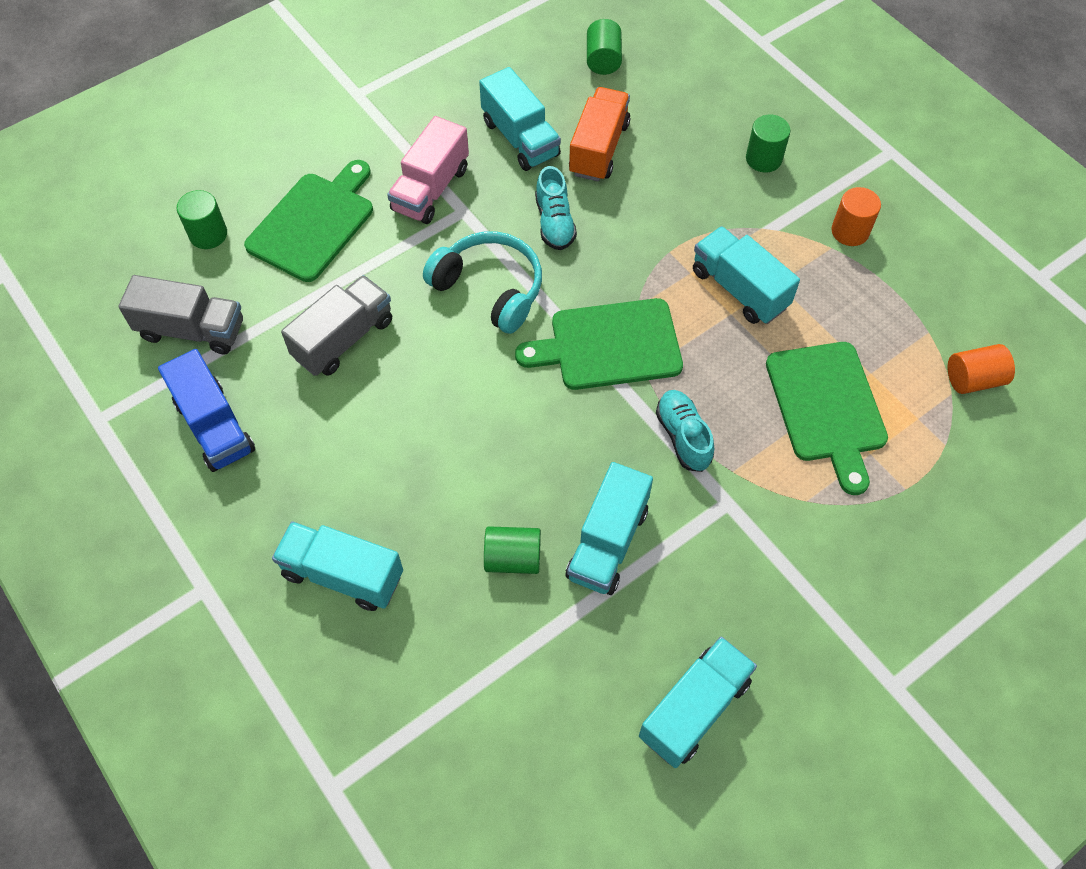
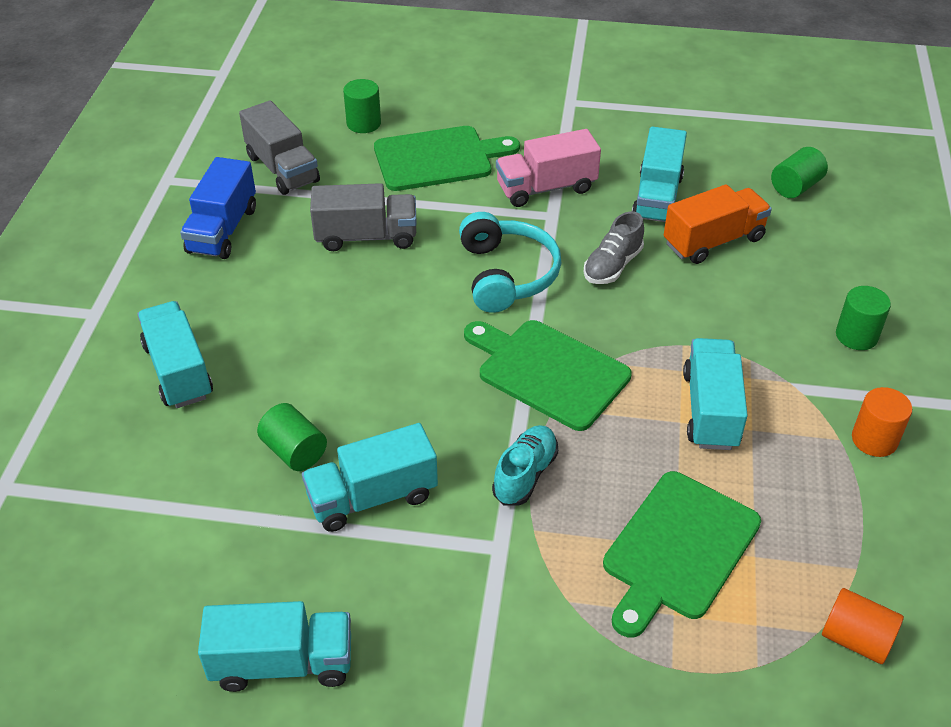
camera: 45 degrees right, 15 degrees down
turquoise shoe [535,166,577,250] -> grey shoe [583,211,644,284]

